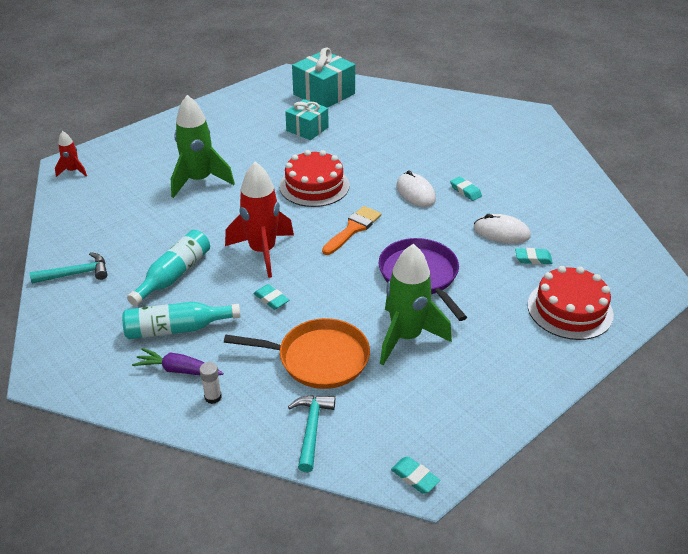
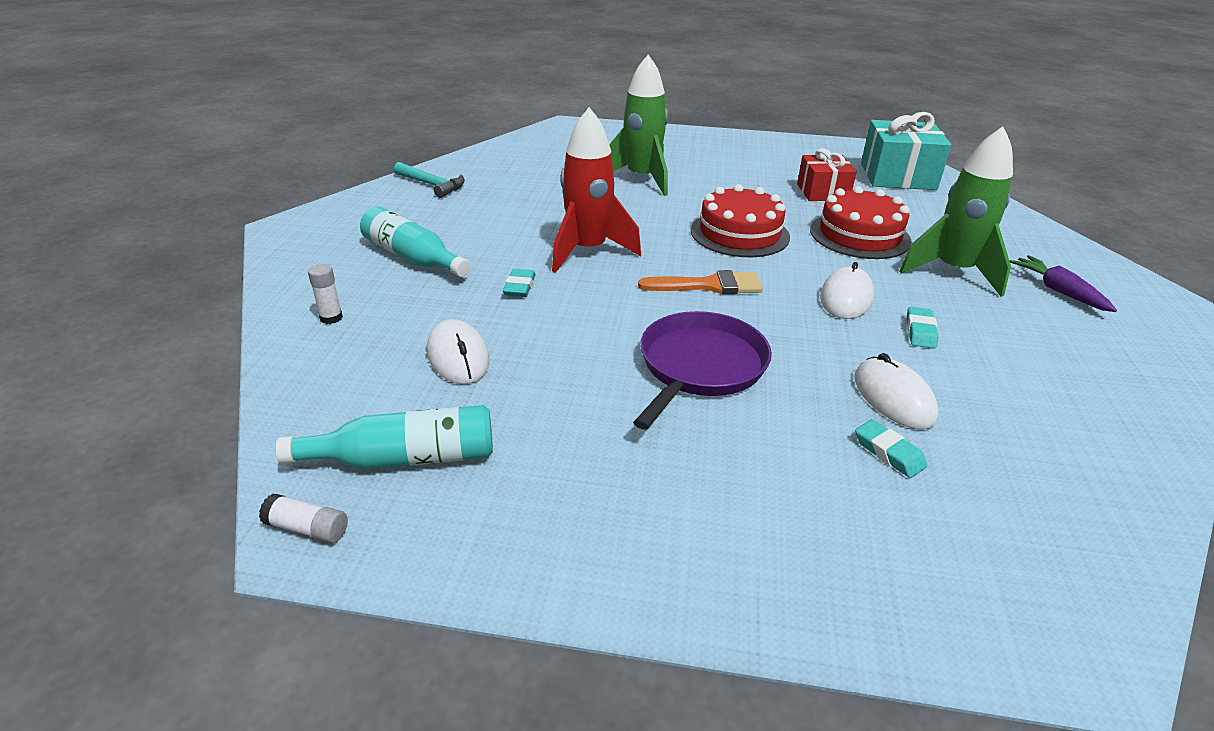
camera: 50 degrees right, 5 degrees down
red rocket [55,131,87,177] -> none
turquoise bottle [127,230,210,306] -> turquoise bottle moved to [276,405,493,469]
purple carrot [132,348,223,376] -> purple carrot moved to [1010,255,1117,312]
orange pan [224,318,370,389] -> white mouse [427,319,490,384]
turquoise gift [285,99,329,140] -> red gift [797,148,857,201]
turquoise hammer [288,395,335,472] -> none
green rocket [380,244,452,365] -> green rocket moved to [899,126,1013,297]
turquoise eraser [391,457,440,493] -> white glue stick [259,494,348,543]
red cake [527,266,614,340] -> red cake moved to [810,186,912,259]

